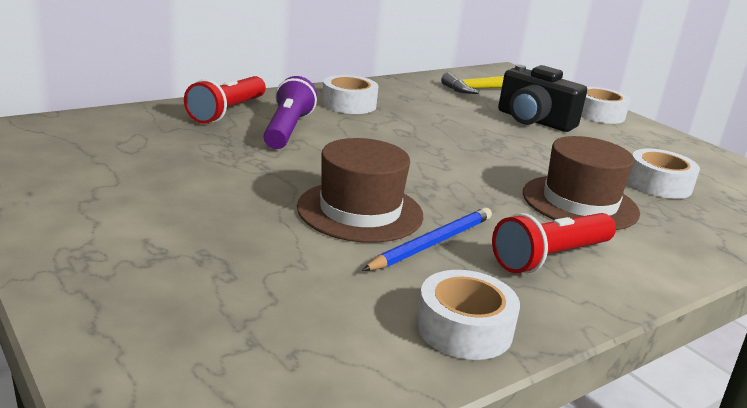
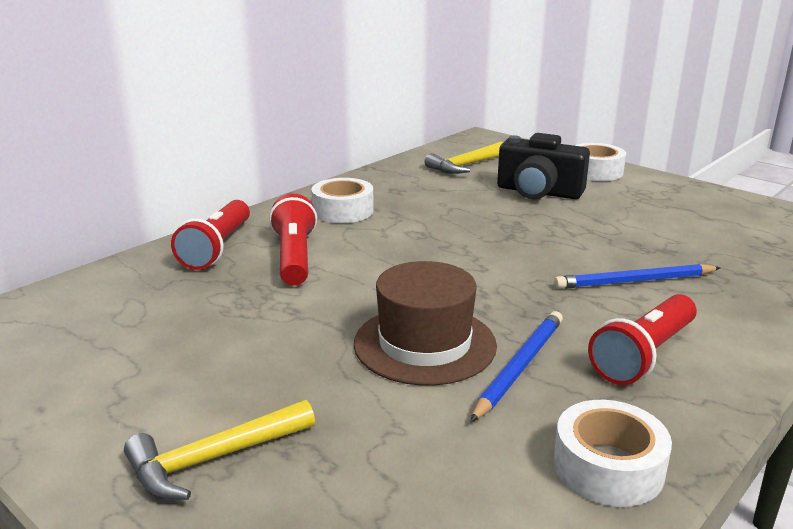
camera: 10 degrees left, 0 degrees up
purple flashlight [263,76,317,149] -> red flashlight [269,194,317,286]
brown hat [523,136,640,230] -> blue pencil [554,264,721,289]
white tape [628,148,700,199] -> none
none -> yellow hammer [124,400,315,500]

